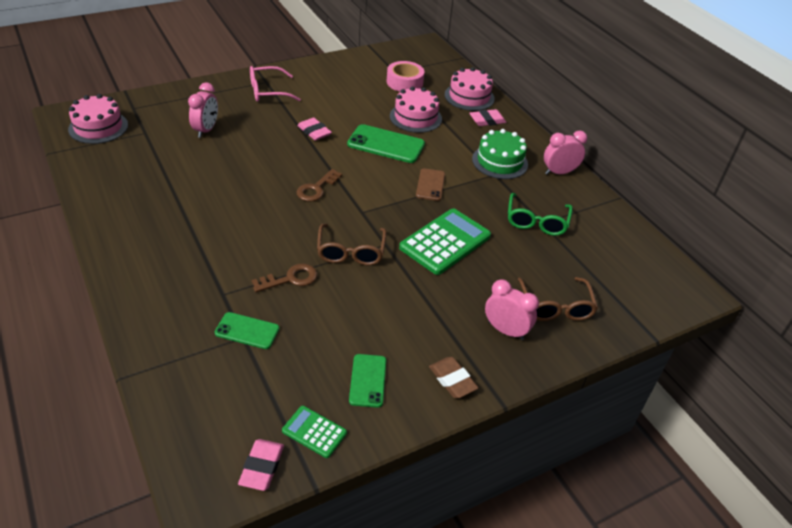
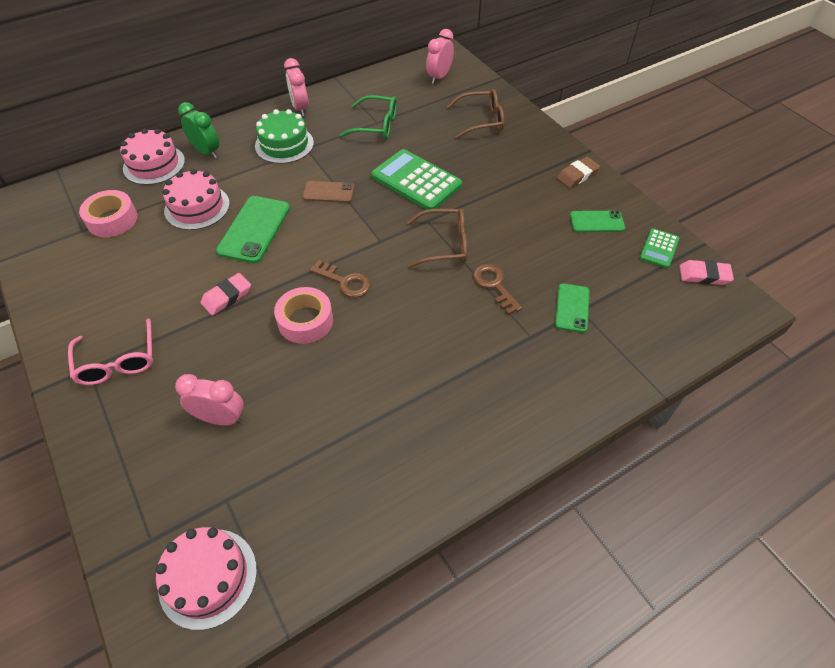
camera: 90 degrees left, 10 degrees up
pink eraser [469,109,507,126] -> green clock [178,102,219,158]
pink clock [485,280,539,340] -> pink clock moved to [426,29,454,84]
none -> pink tape [274,287,333,344]

